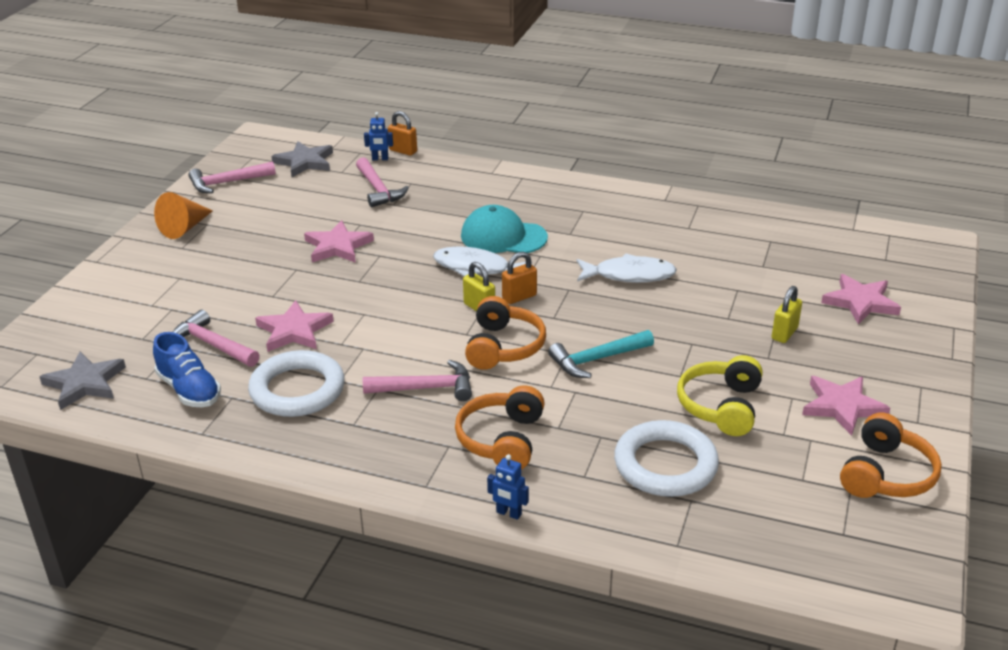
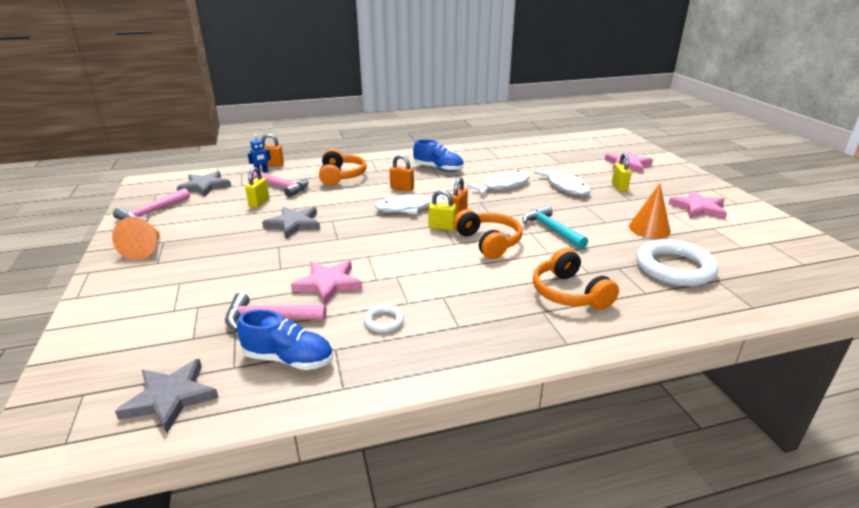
camera: 35 degrees left, 5 degrees down
white ring [248,350,345,417] -> white ring [364,305,404,332], size x0.46
pink star [304,220,374,263] -> grey star [262,207,320,239]
pink hammer [363,360,472,401] -> none
turquoise cap [461,205,548,253] -> orange padlock [390,155,414,191]
blue robot [487,454,529,520] -> none
turquoise hammer [548,330,654,378] -> turquoise hammer turned 120 degrees clockwise [523,205,588,249]
yellow headphones [677,355,763,436] -> orange cone [629,183,671,239]
orange headphones [840,413,942,498] -> orange headphones moved to [319,149,367,186]
none -> yellow padlock [245,167,269,208]
none -> blue shoe [413,139,464,172]
none -> white fish [534,168,590,195]

